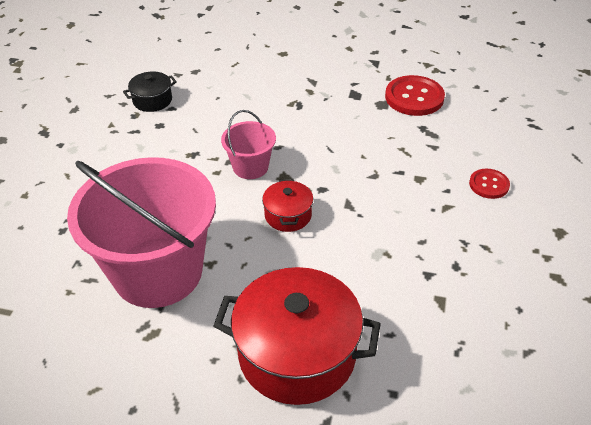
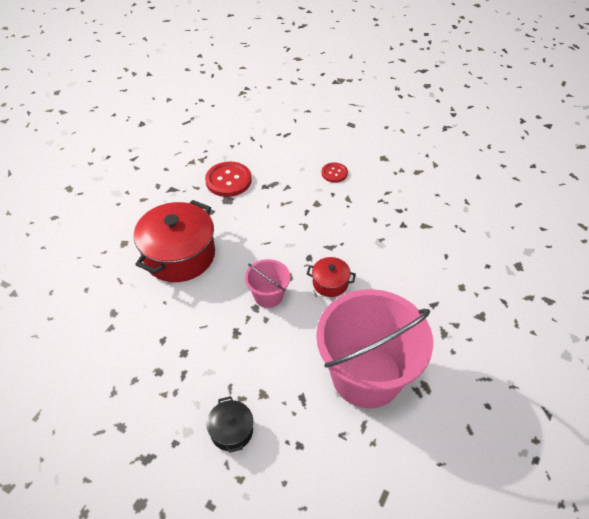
camera: 75 degrees left, 5 degrees up
black pot [123,71,177,112] -> black pot moved to [207,396,253,453]
red pot [213,267,381,405] -> red pot moved to [134,200,215,282]

